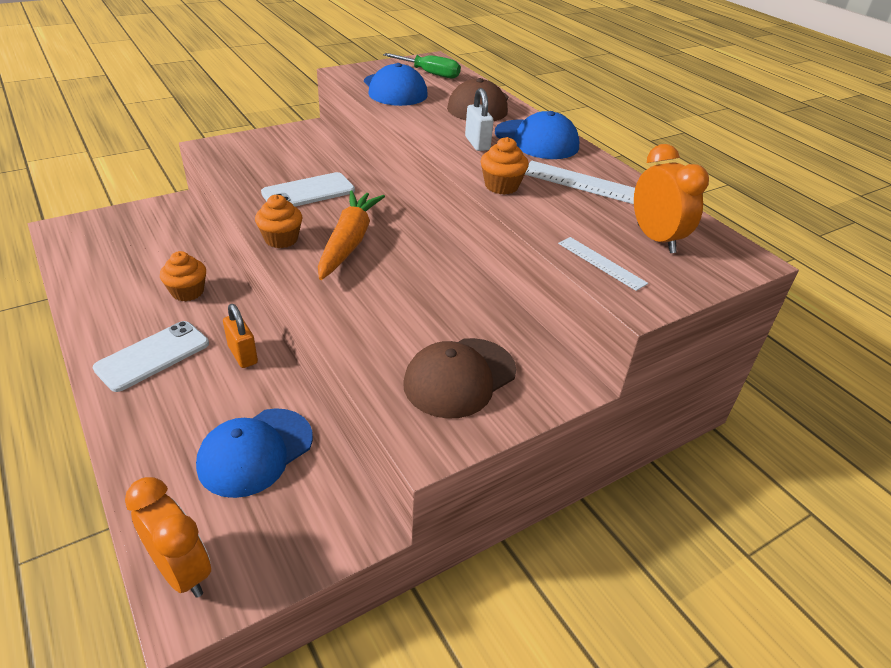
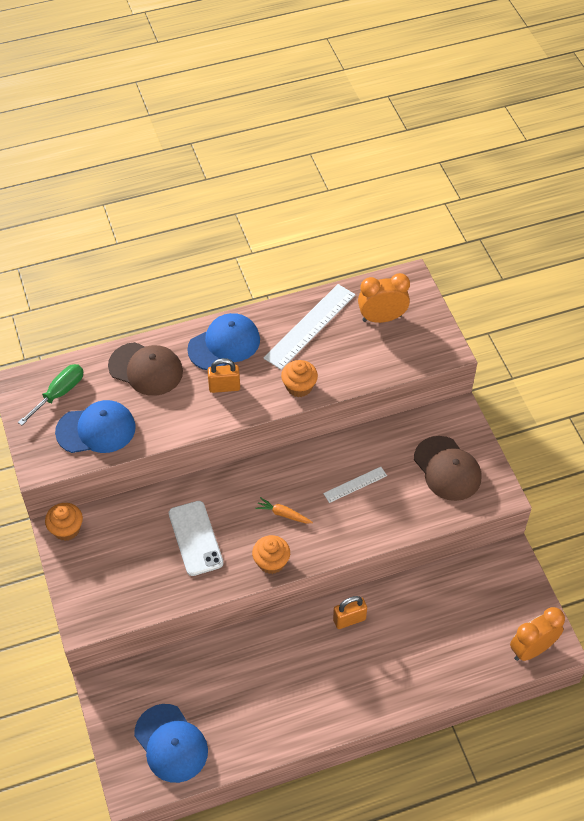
camera: 75 degrees left, 15 degrees up
white phone [93,321,209,392] -> none
orange cupcake [160,251,206,301] -> orange cupcake moved to [45,503,83,541]
blue cap [196,408,313,498] -> blue cap moved to [134,704,208,783]
orange carrot [318,191,385,280] -> orange carrot [255,497,313,523], size x0.46
white padlock [465,88,494,151] -> orange padlock [207,358,240,393]
white ruler [558,237,648,291] -> white ruler moved to [323,467,387,503]

